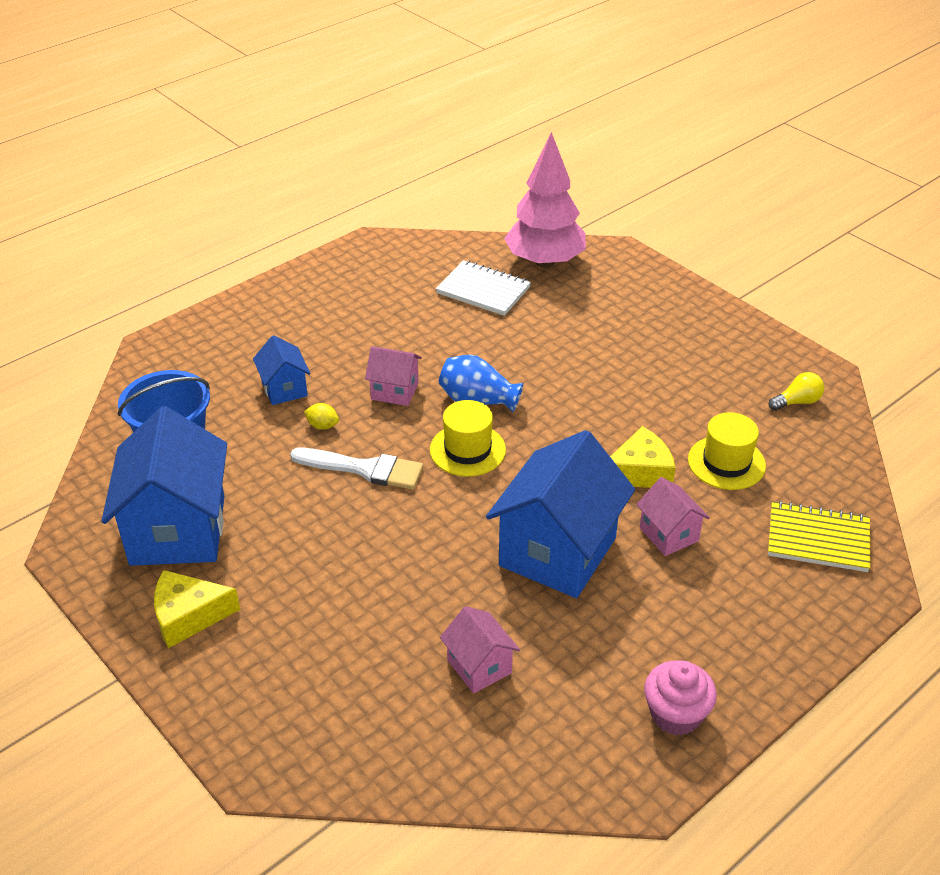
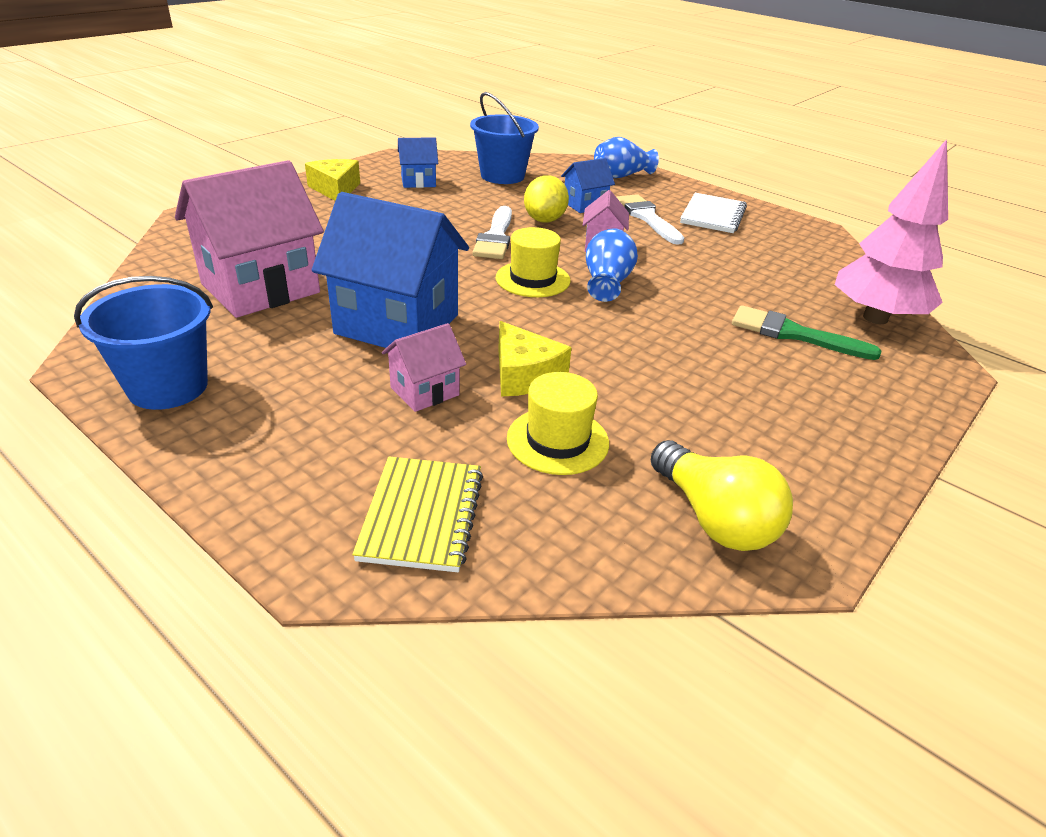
camera: 80 degrees right, 5 degrees down
blue house [101,406,227,566] -> blue house [398,138,438,188], size x0.49
yellow lemon [304,403,339,430] -> yellow lemon [524,175,569,223], size x1.92
white notebook [436,260,531,316] -> white notebook moved to [680,193,747,233]
pink house [440,606,520,694] -> pink house [175,160,324,318], size x2.05
pink cupcake [644,660,717,735] -> blue bucket [74,276,213,410]
yellow light bulb [768,372,825,411] -> yellow light bulb [651,440,793,551], size x1.80
none -> blue vase [594,137,659,178]
none -> white brush [617,194,684,245]
none -> green brush [732,305,881,360]

